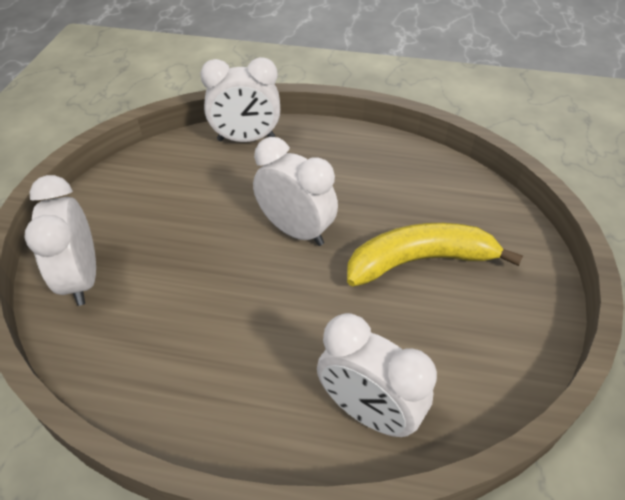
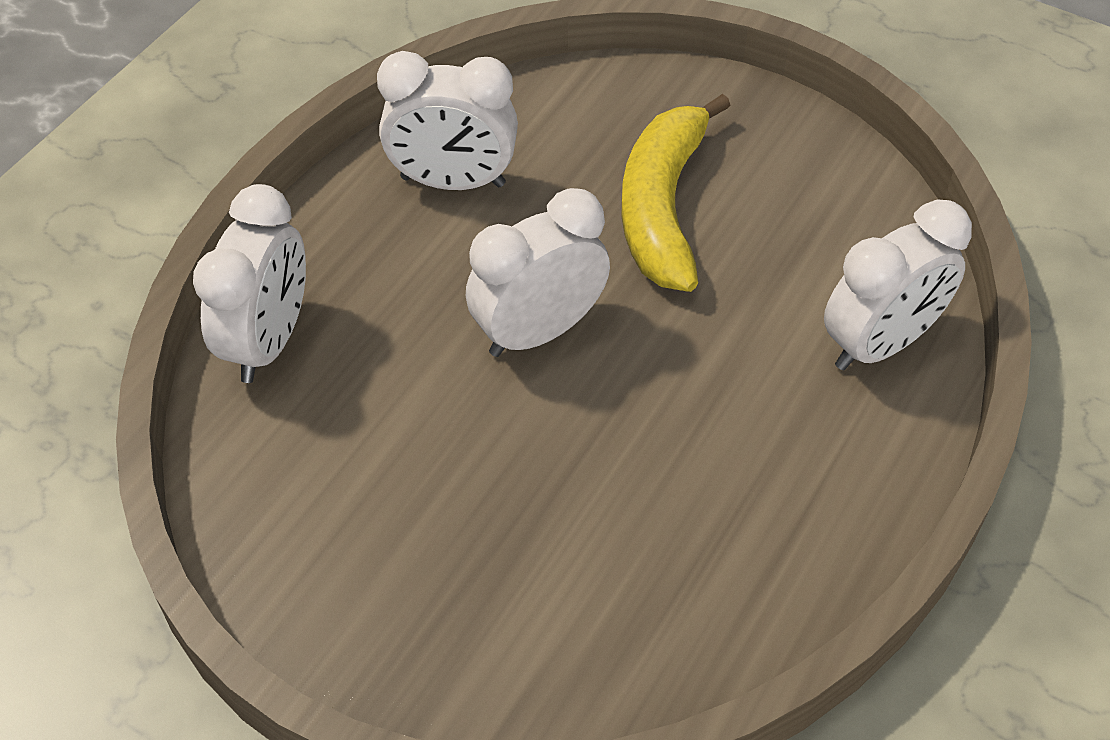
camera: 70 degrees left, 5 degrees up
white clock [24,175,96,306] -> white clock moved to [377,51,518,190]

